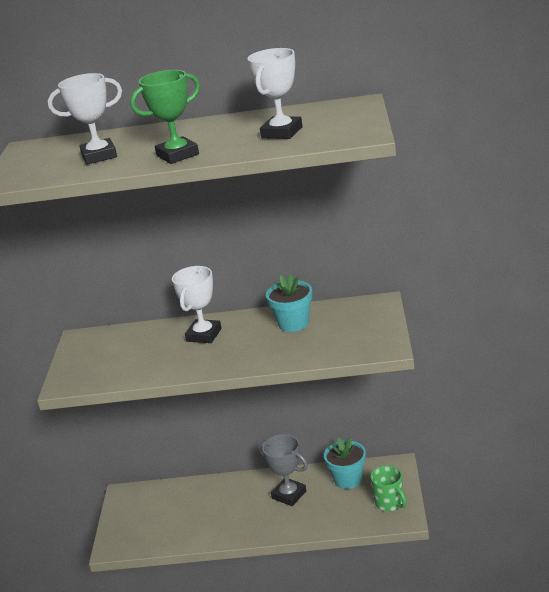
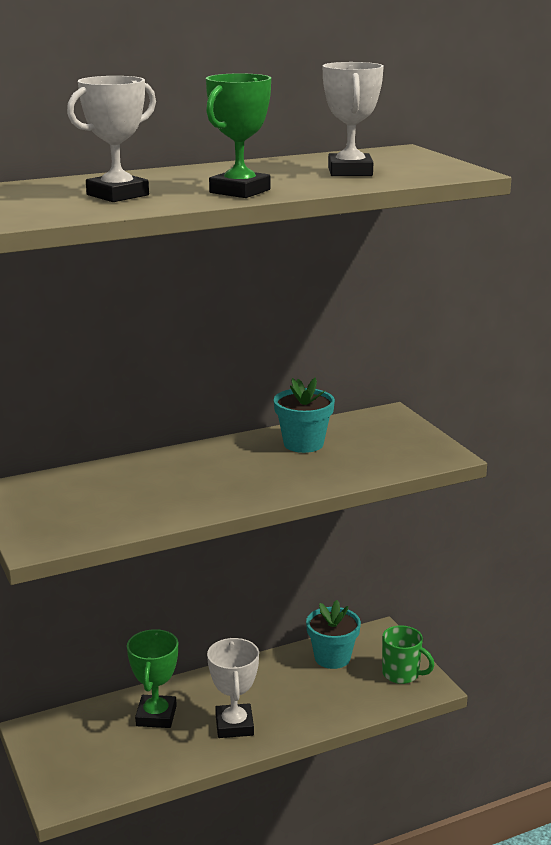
camera: 30 degrees left, 5 degrees down
white trophy [172,266,222,343] -> white trophy moved to [207,638,259,738]
grey trophy [258,434,308,506] -> none
none -> green trophy [127,629,178,728]

